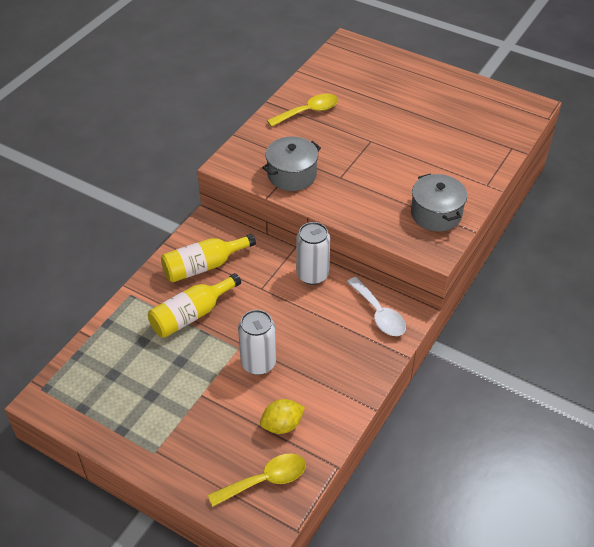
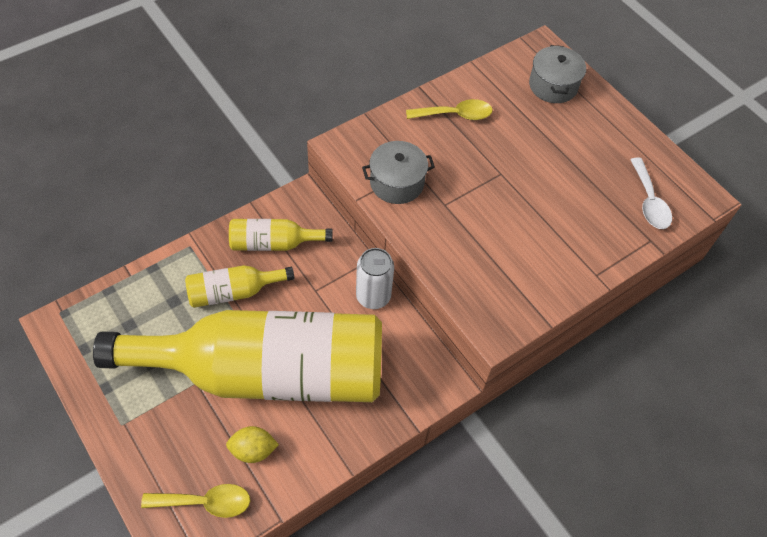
camera: 20 degrees right, 10 degrees up
white can [238,310,276,375] -> yellow bottle [93,310,382,402]
white spoon [347,277,406,336] -> white spoon moved to [630,157,672,229]
grey pot [411,173,467,232] -> grey pot moved to [529,45,586,103]

